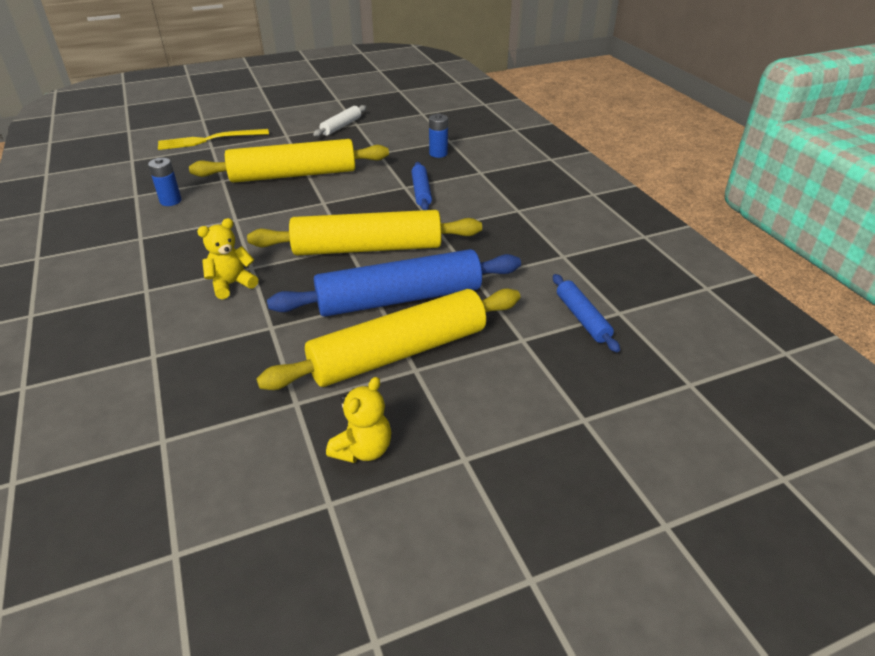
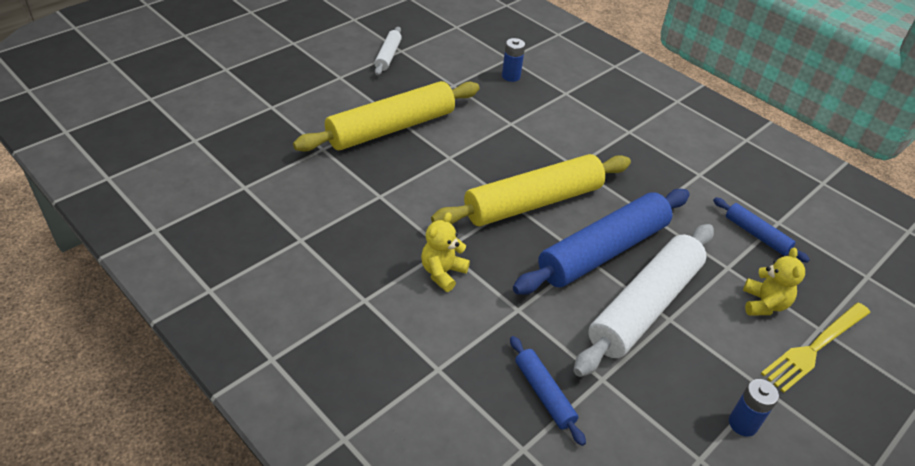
camera: 25 degrees left, 5 degrees up
blue battery [148,158,182,206] -> blue battery moved to [729,379,779,437]
yellow fork [158,129,269,150] -> yellow fork moved to [761,302,871,393]
yellow rolling pin [256,288,521,390] -> white rolling pin [573,224,714,377]
yellow teddy bear [326,377,391,463] -> yellow teddy bear moved to [743,248,805,316]
blue rolling pin [411,162,432,210] -> blue rolling pin moved to [510,336,586,446]

